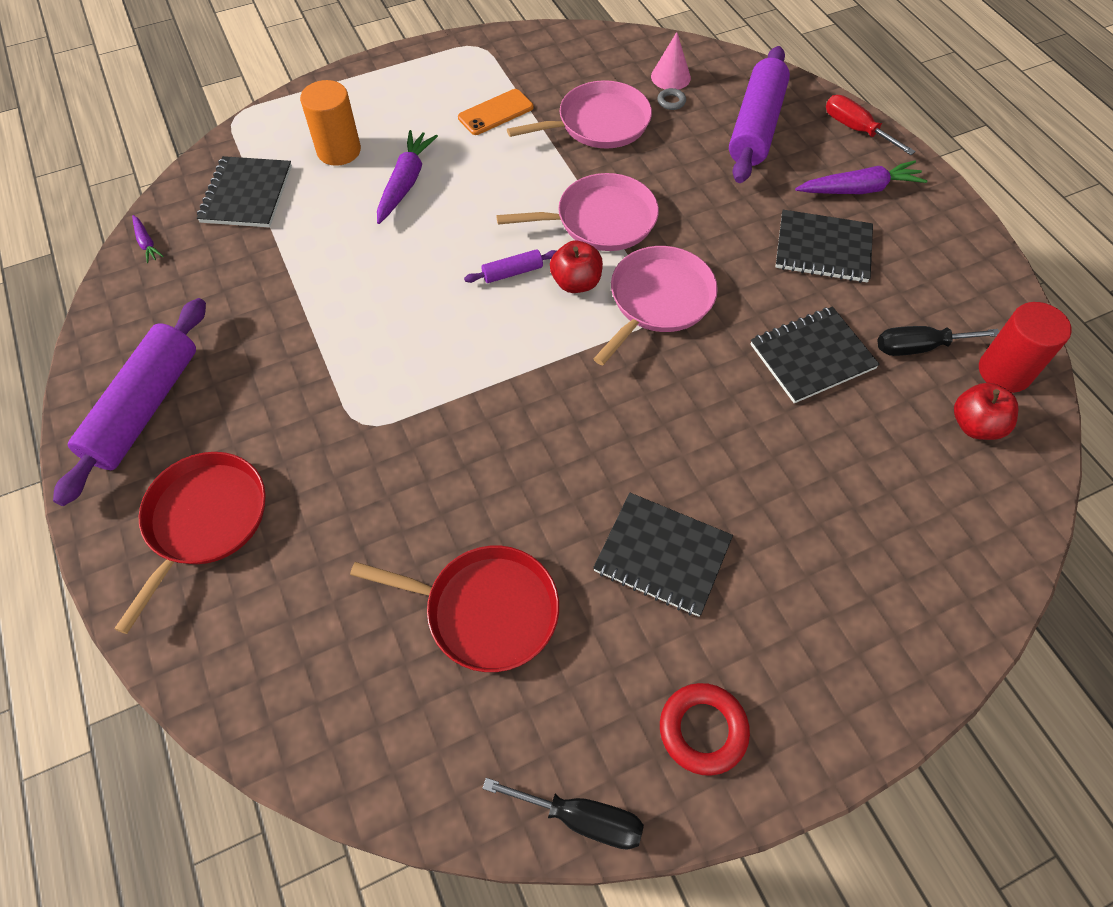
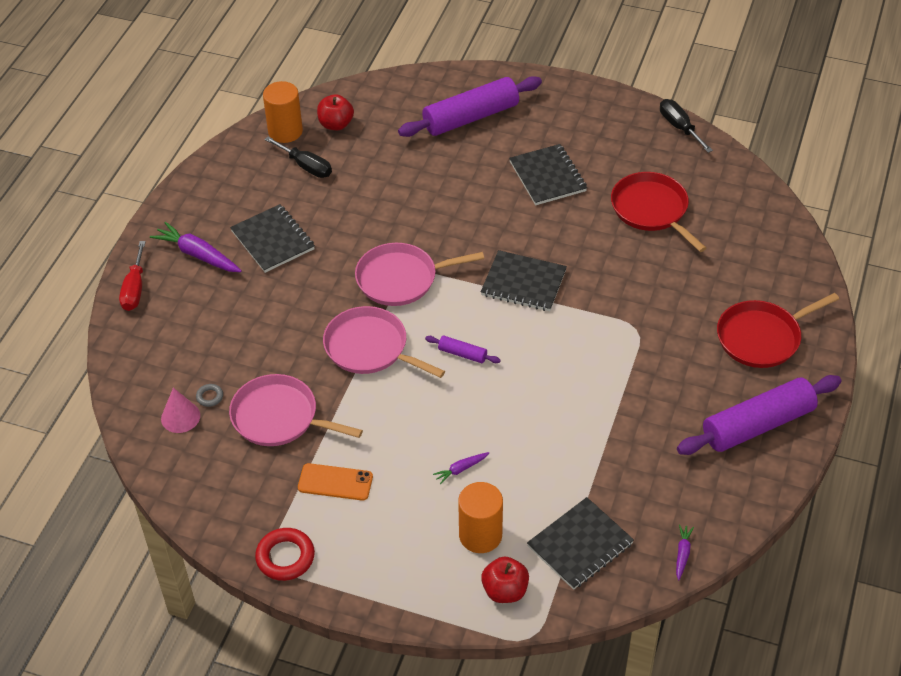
camera: 135 degrees left, 10 degrees down
purple carrot [377,130,438,224] -> purple carrot [433,452,489,485], size x0.51
red apple [550,240,603,293] -> red apple moved to [481,556,529,603]
red ring [660,683,750,776] -> red ring moved to [255,528,315,581]
purple rolling pin [729,46,790,183] -> purple rolling pin moved to [398,76,542,137]
black notebook [750,307,880,403] -> black notebook moved to [481,250,567,311]
red cylinder [979,302,1072,393] -> orange cylinder [263,81,303,143]

